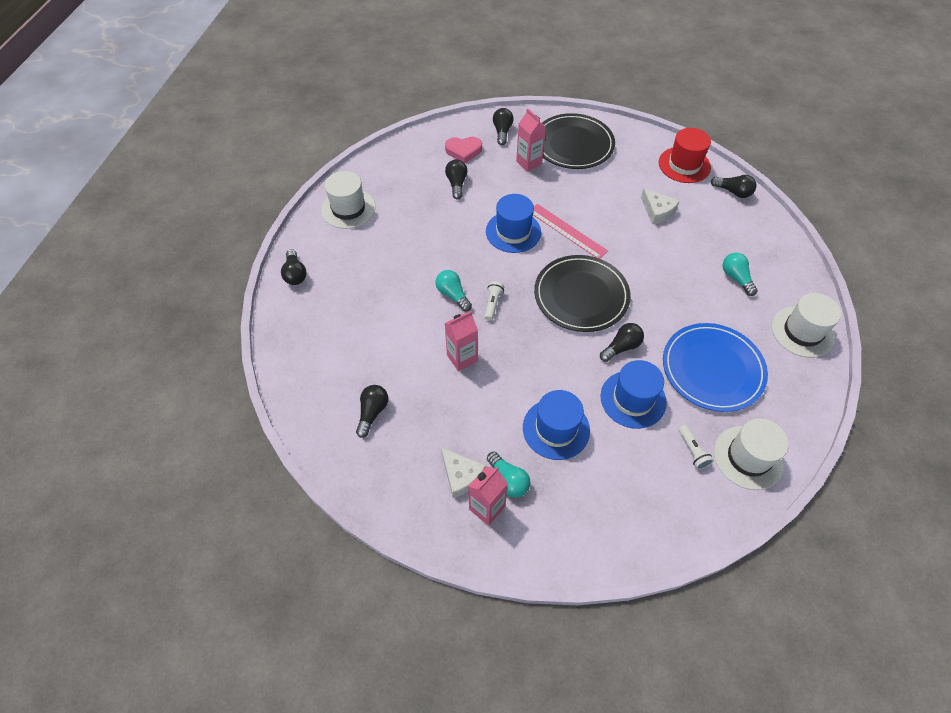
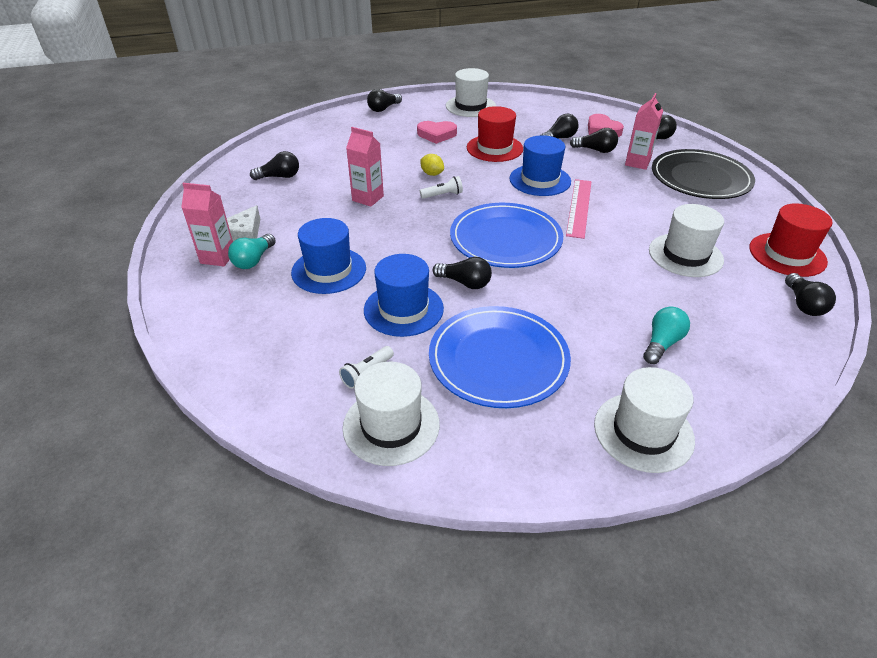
camera: 60 degrees right, 15 degrees down
turquoise light bulb [436,270,472,311] -> yellow lemon [420,154,444,176]
black plate [534,255,631,332] -> blue plate [450,203,563,268]
white cheese [641,188,679,225] -> white hat [649,204,724,277]
none -> pink heart [417,121,457,144]
none -> red hat [467,106,523,162]
none -> black light bulb [570,128,618,153]

